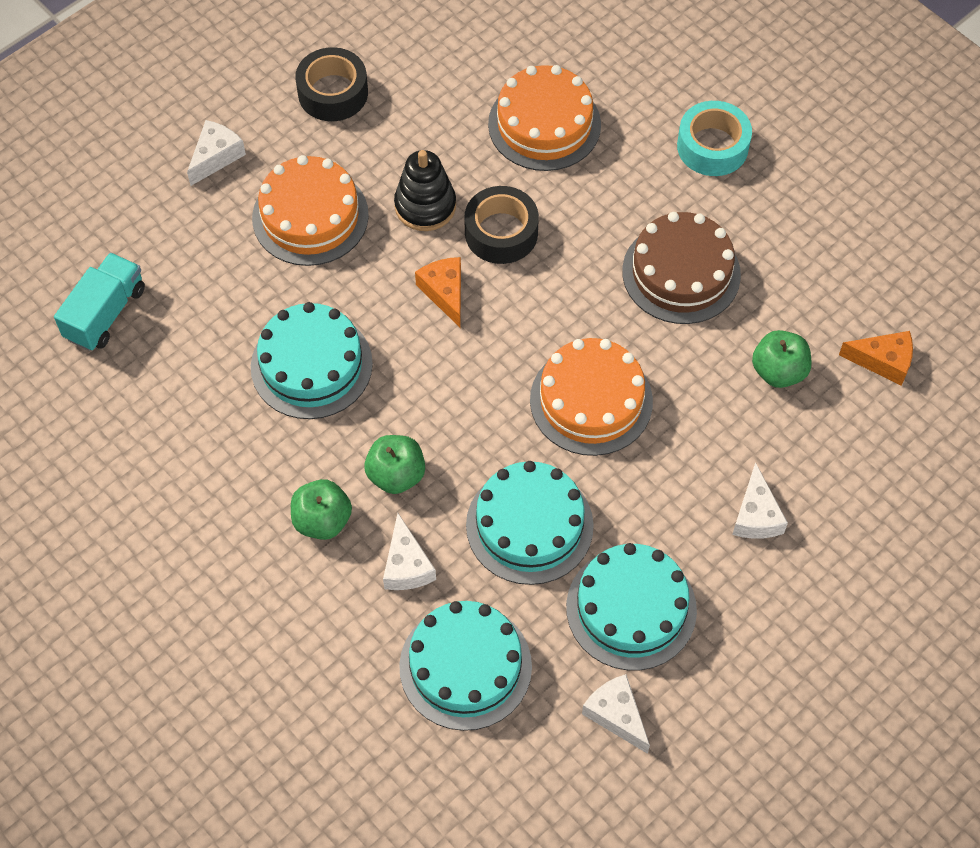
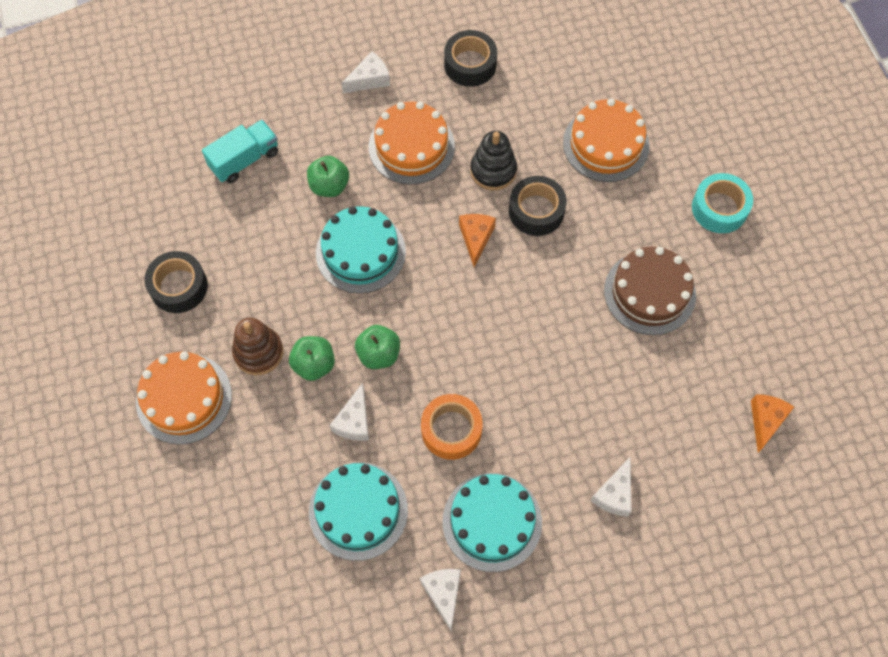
camera: 25 degrees right, 5 degrees up
turquoise cake [466,461,594,585] -> orange tape [421,394,483,460]
orange cake [530,338,653,456] -> orange cake moved to [136,352,232,445]
green apple [752,330,812,388] -> green apple moved to [307,156,349,197]
orange cheese [839,331,913,386] -> orange cheese turned 105 degrees counterclockwise [751,394,794,452]
none -> black tape [144,251,208,313]
none -> brown stacking toy [232,318,283,375]

